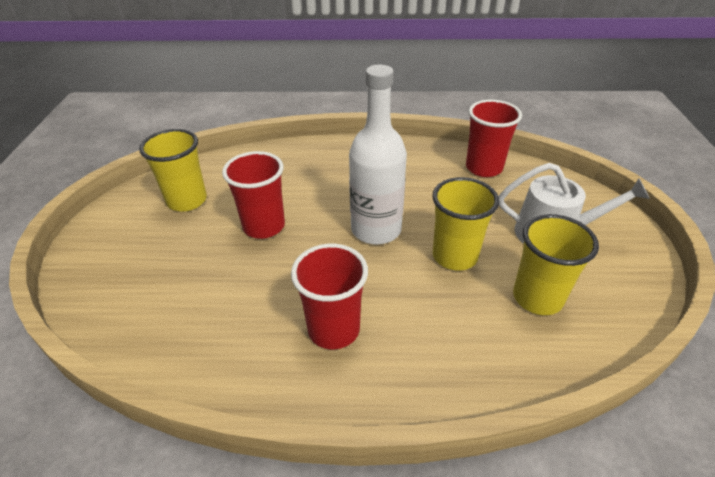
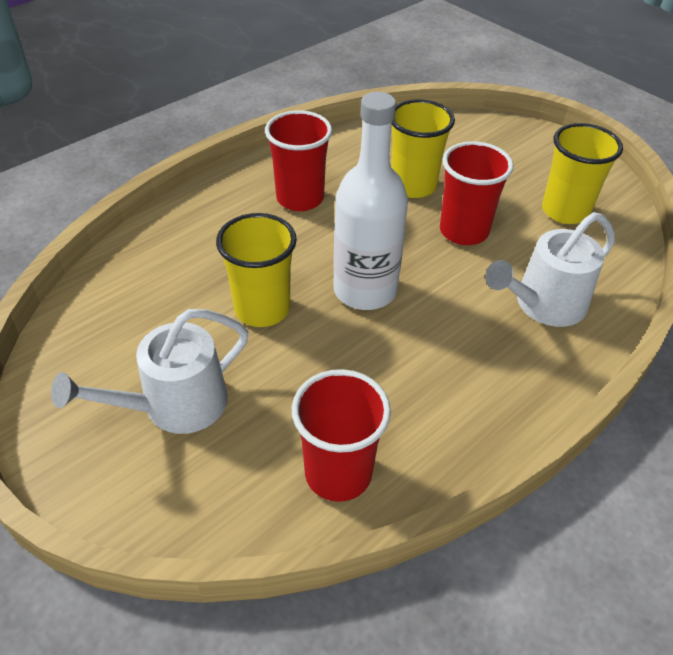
camera: 135 degrees right, 5 degrees up
yellow cup [513,214,599,315] -> yellow cup moved to [391,99,455,198]
none -> white watering can [485,212,615,327]

